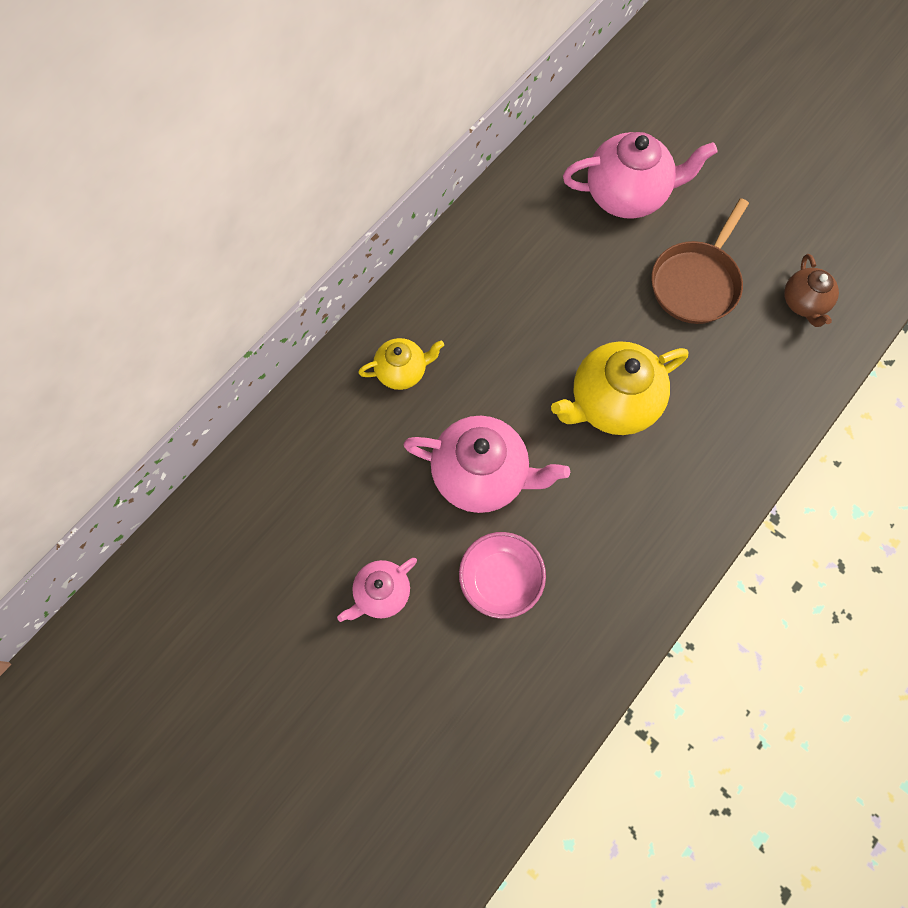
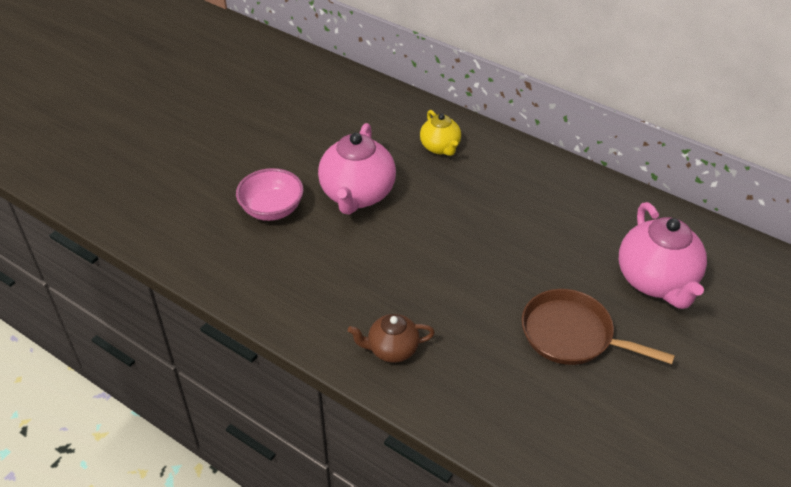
camera: 85 degrees right, 25 degrees down
pink teapot [337,558,417,622] -> none
yellow teapot [551,341,688,435] -> none
brown teapot [784,254,839,327] -> brown teapot moved to [348,314,435,363]

